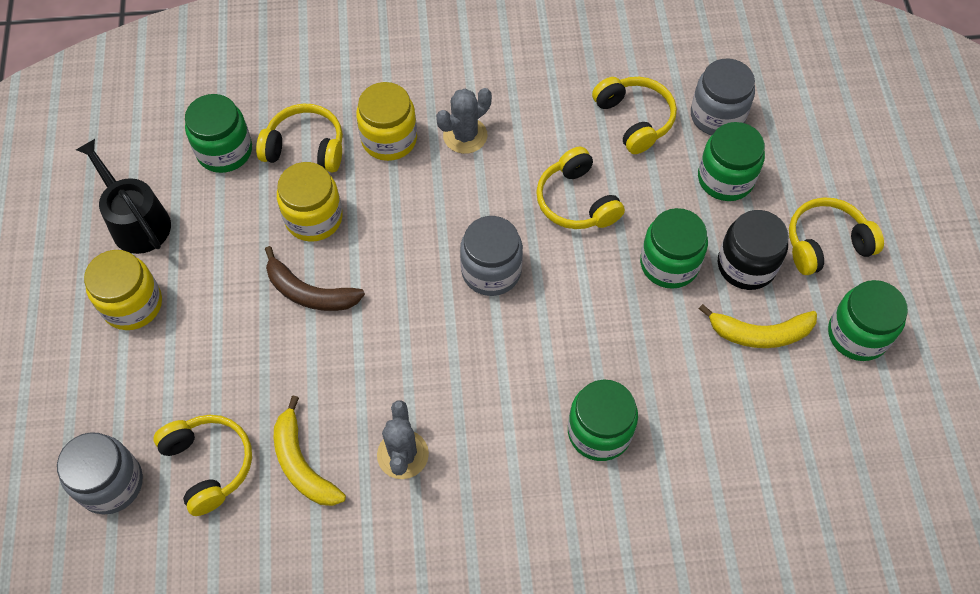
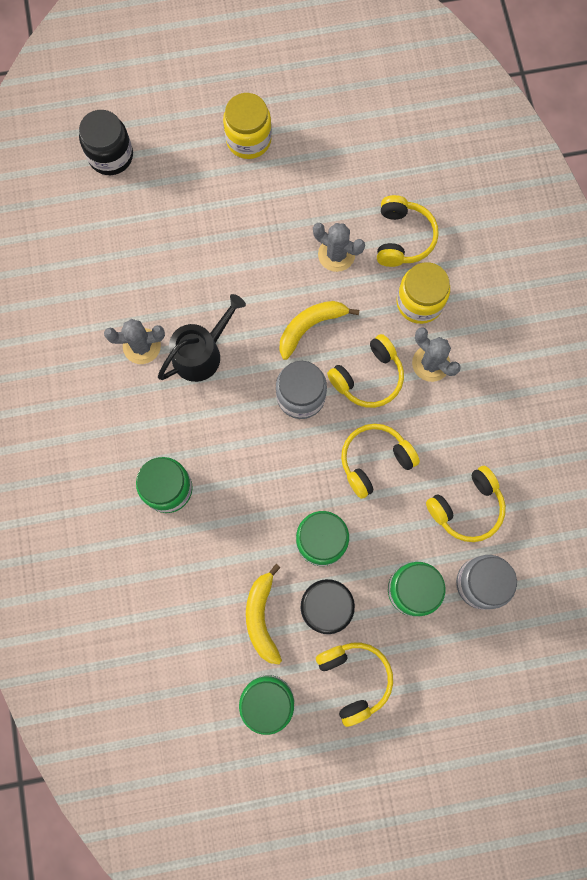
camera: 85 degrees right, 15 degrees up
grey jar [57,432,143,514] -> black jar [79,110,133,175]
black watering can [76,139,171,254] -> black watering can moved to [158,294,246,382]
yellow headphones [153,415,252,516] -> yellow headphones moved to [327,334,404,408]
green jar [185,94,252,173] -> none
brown banana [265,246,365,311] -> none
yellow banana [274,395,346,506] -> yellow banana moved to [280,301,359,360]
yellow jar [277,162,343,242] -> grey cactus [313,223,365,272]

